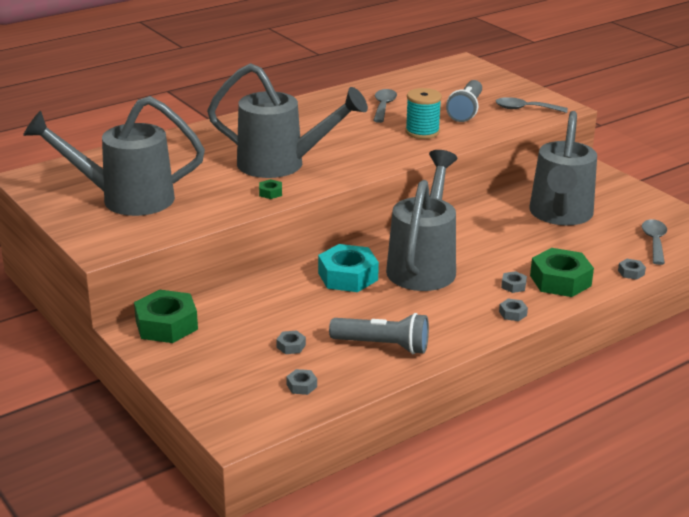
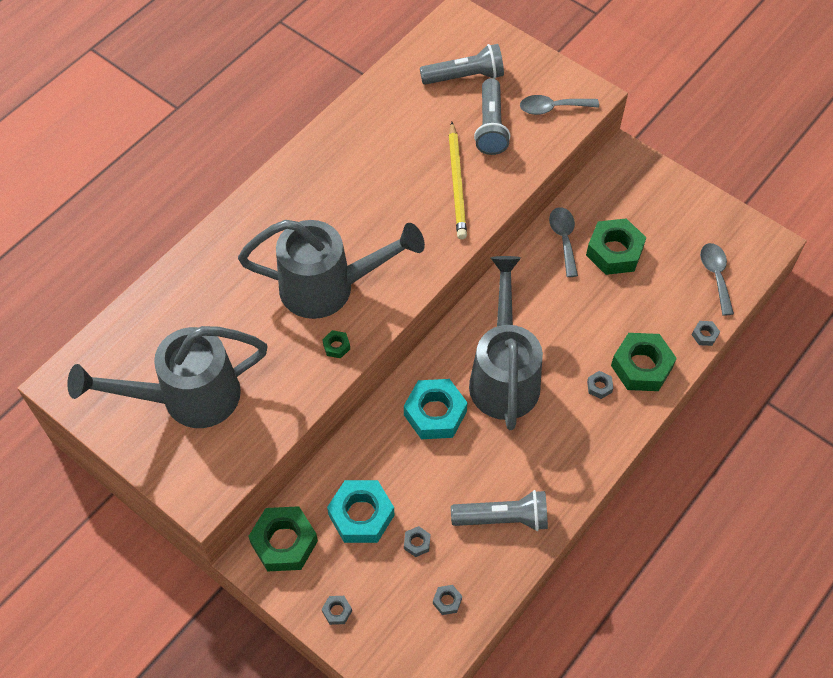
camera: 15 degrees left, 30 degrees up
grey spoon [373,89,397,123] -> grey spoon moved to [549,207,578,277]
turquoise spool [405,88,442,139] -> yellow pencil [449,122,467,239]
grey nut [499,299,528,321] -> grey nut moved to [322,596,352,625]
grey watering can [529,111,597,225] -> green nut [586,218,646,275]
none -> turquoise nut [327,480,395,543]
none -> grey flashlight [420,44,504,85]

